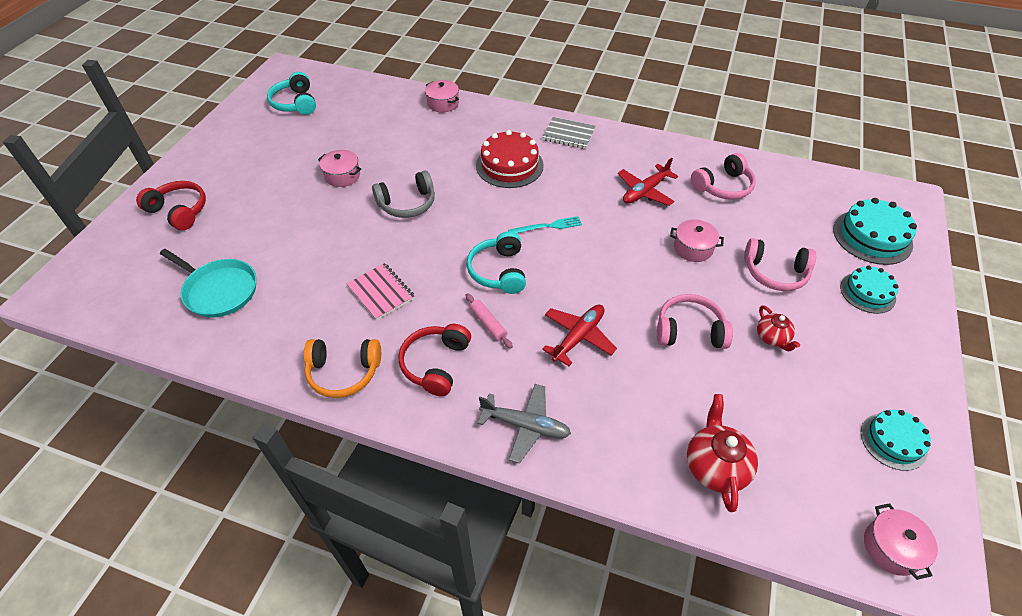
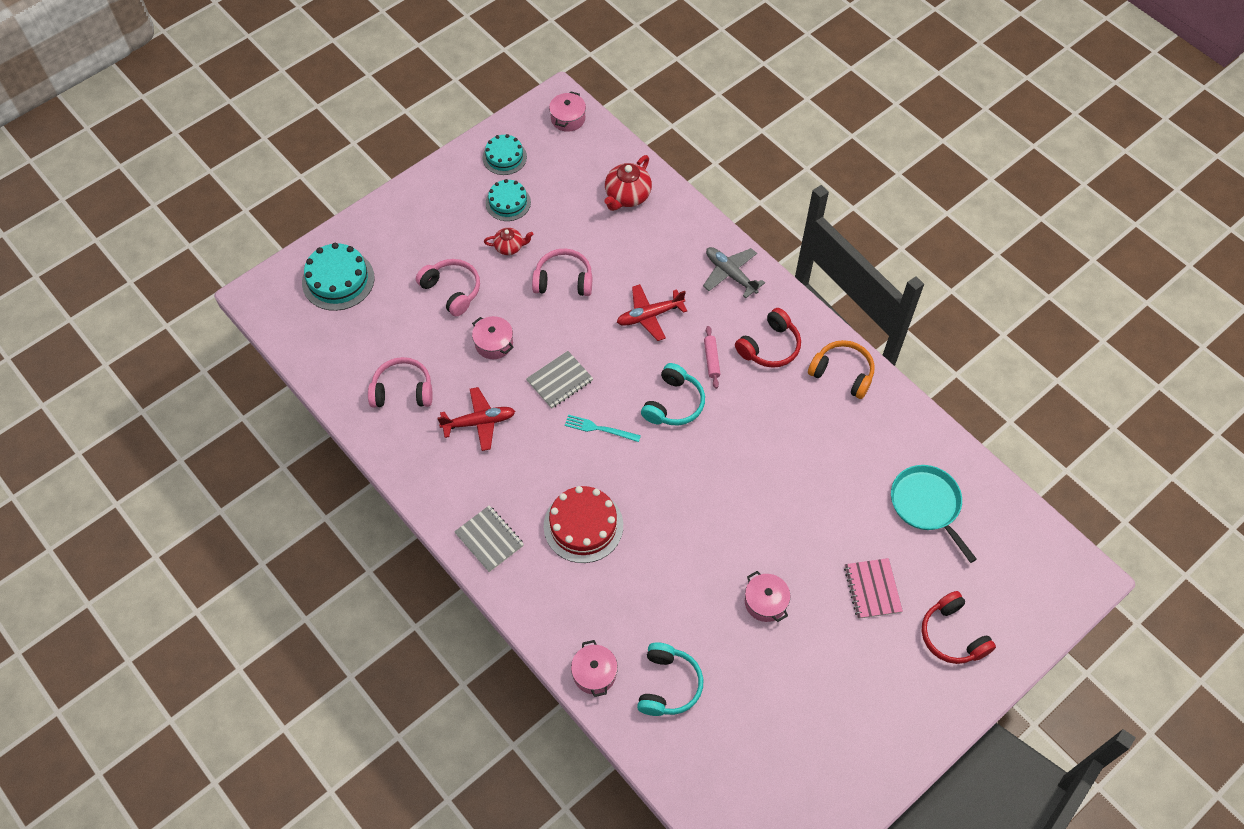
camera: 150 degrees left, 10 degrees up
turquoise headphones [267,72,316,115] -> turquoise headphones moved to [637,642,703,716]
pink notebook [346,263,415,320] -> pink notebook moved to [844,558,903,619]
grey headphones [372,171,435,218] -> none
pink headphones [657,294,733,349] -> pink headphones turned 150 degrees clockwise [532,249,592,296]
red teapot [757,305,800,351] -> red teapot turned 75 degrees clockwise [484,228,534,255]
turquoise cake [840,265,898,314] -> turquoise cake moved to [485,179,531,221]
none -> grey notebook [526,351,593,409]

